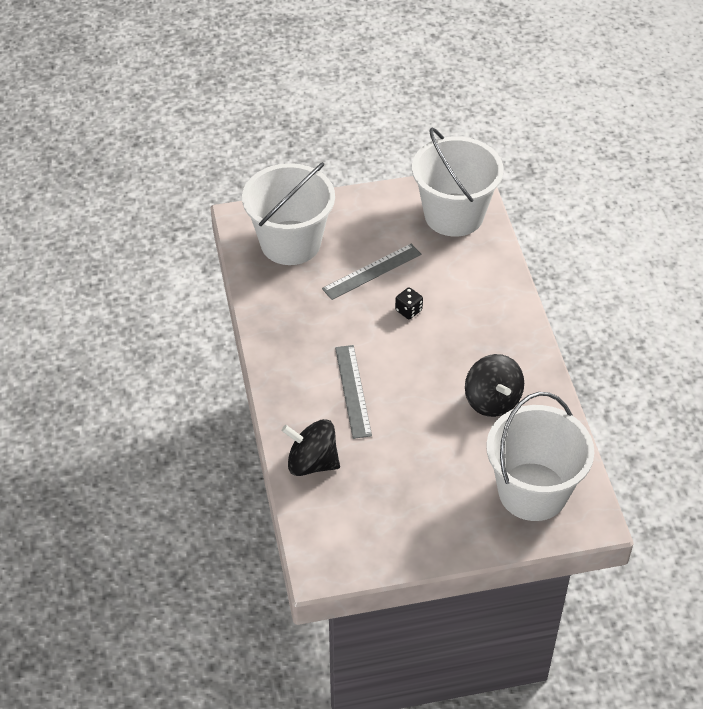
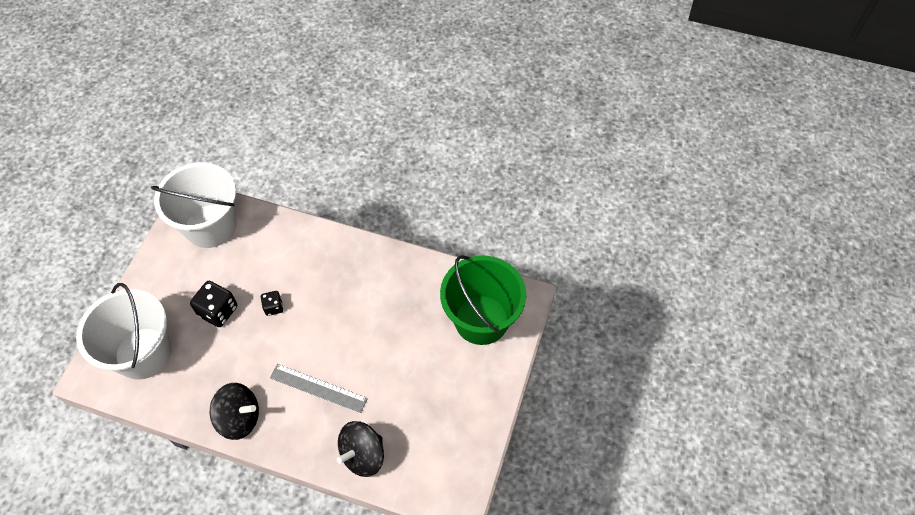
camera: 60 degrees left, 10 degrees up
grey ruler [322,244,421,300] -> black dice [190,281,237,327]
black spinning top [465,354,524,417] -> black spinning top moved to [210,383,259,440]
white bucket [486,392,594,521] -> green bucket [440,255,526,345]

